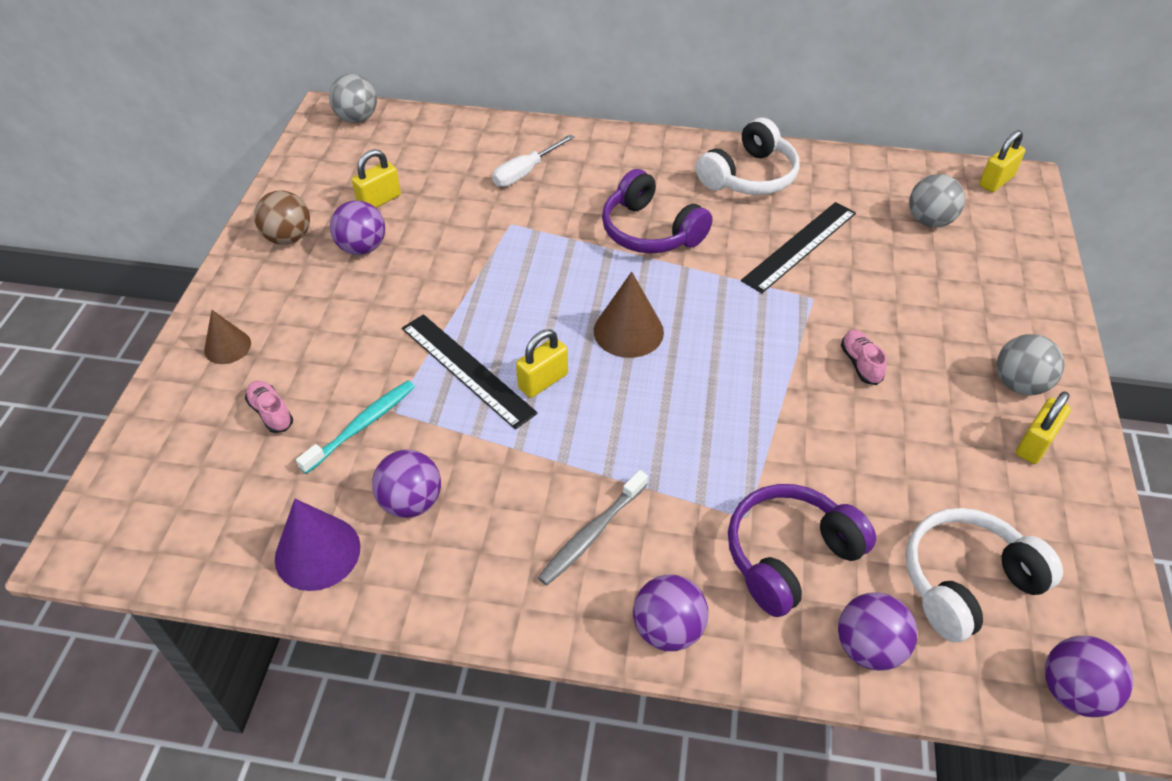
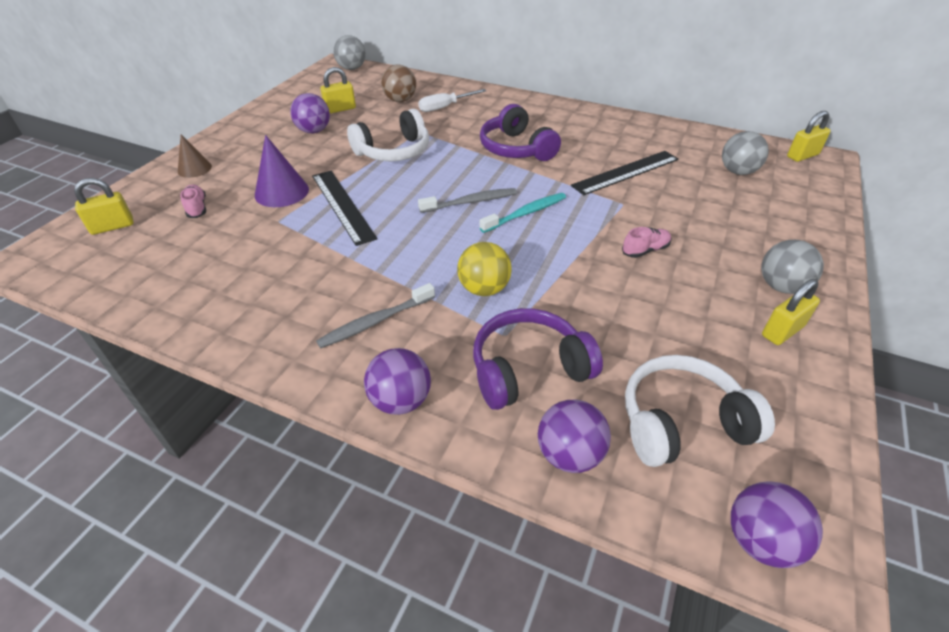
camera: 15 degrees right, 5 degrees down
brown ball [254,190,310,245] -> brown ball moved to [381,65,416,102]
purple cone [275,499,361,591] -> purple cone moved to [255,135,309,207]
turquoise toothbrush [296,381,415,474] -> turquoise toothbrush moved to [479,193,566,233]
purple ball [372,450,441,518] -> none
yellow padlock [516,330,568,398] -> yellow padlock moved to [74,178,134,235]
brown cone [594,272,664,358] -> grey toothbrush [418,188,517,213]
white headphones [696,118,800,195] -> white headphones moved to [347,109,429,161]
pink shoe [841,330,887,385] -> pink shoe turned 60 degrees clockwise [622,227,671,258]
none -> yellow ball [457,242,512,296]

